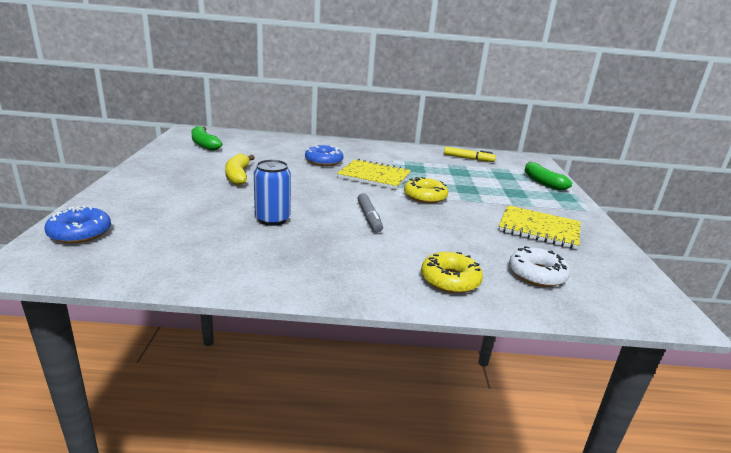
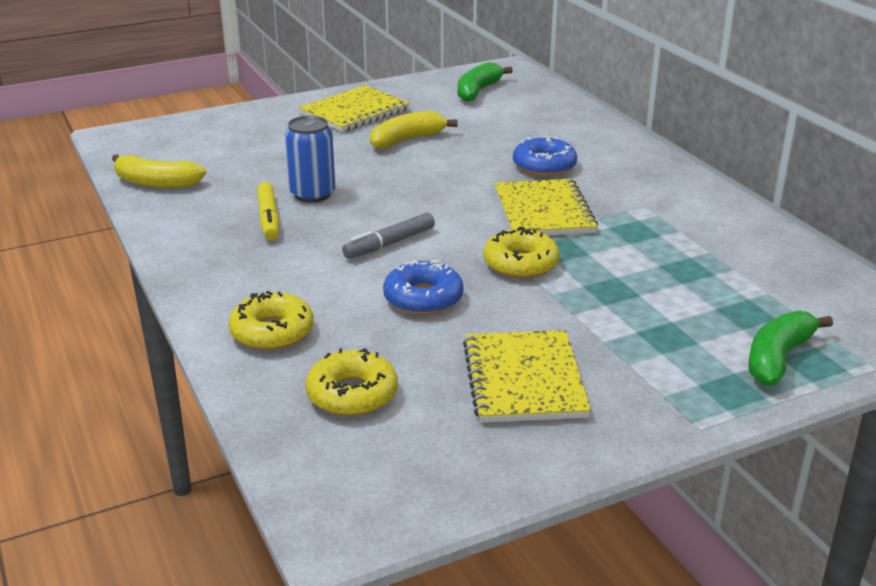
camera: 65 degrees right, 5 degrees up
blue donut [44,206,111,243] -> blue donut moved to [383,260,464,315]
yellow marker [444,147,496,162] -> yellow marker moved to [257,182,279,240]
white donut [509,246,570,287] -> yellow donut [306,348,398,416]
none -> yellow banana [112,154,206,188]
none -> yellow notebook [298,85,410,132]

